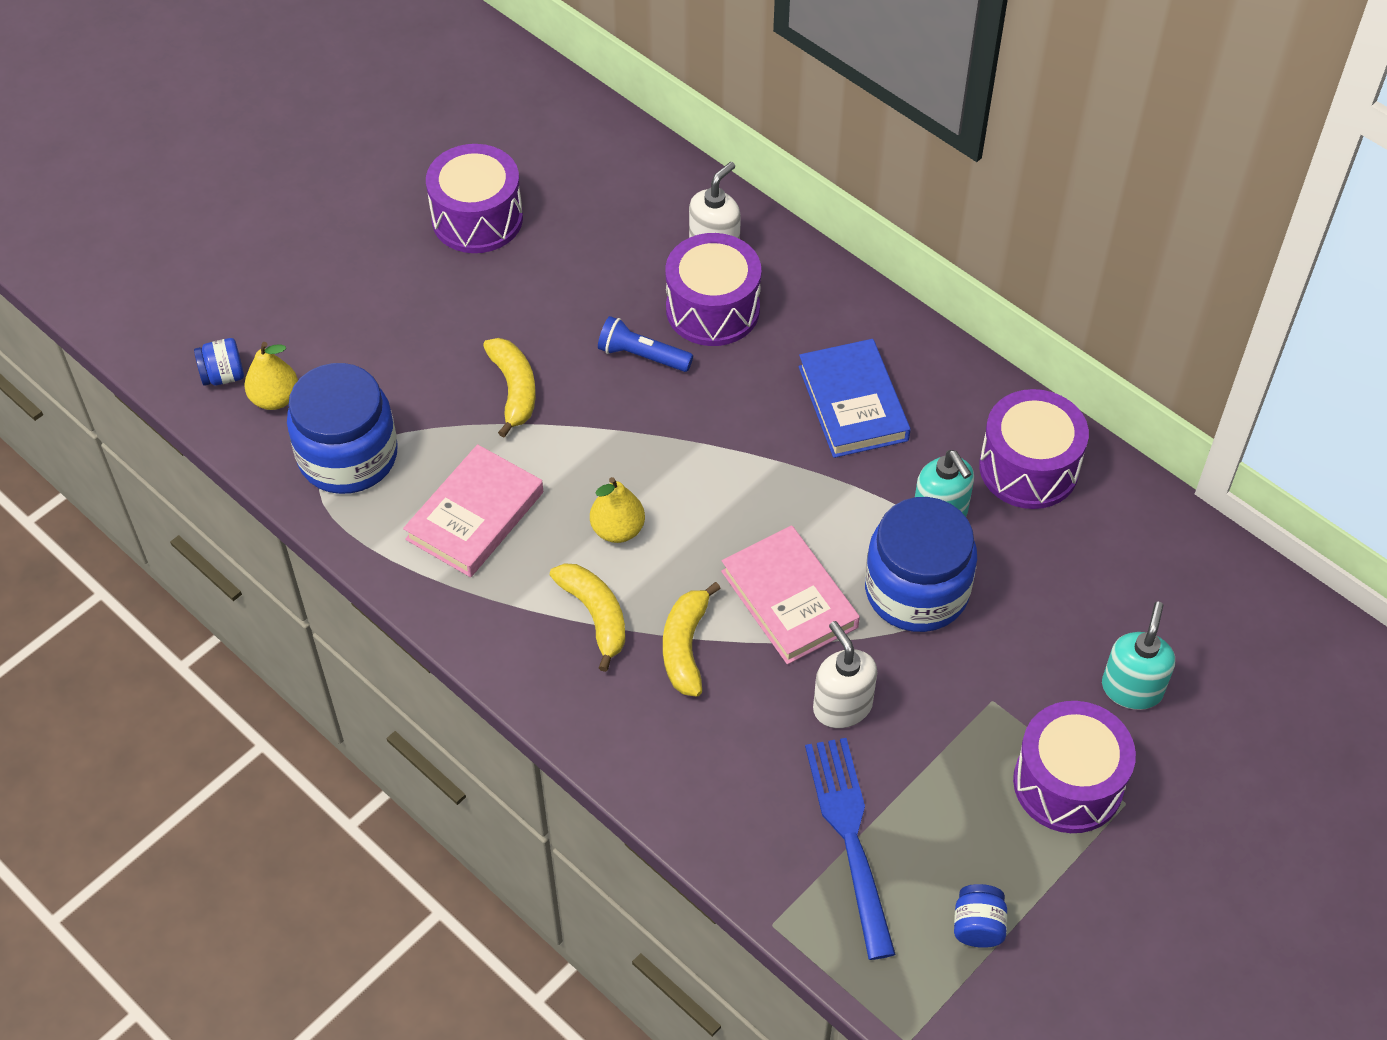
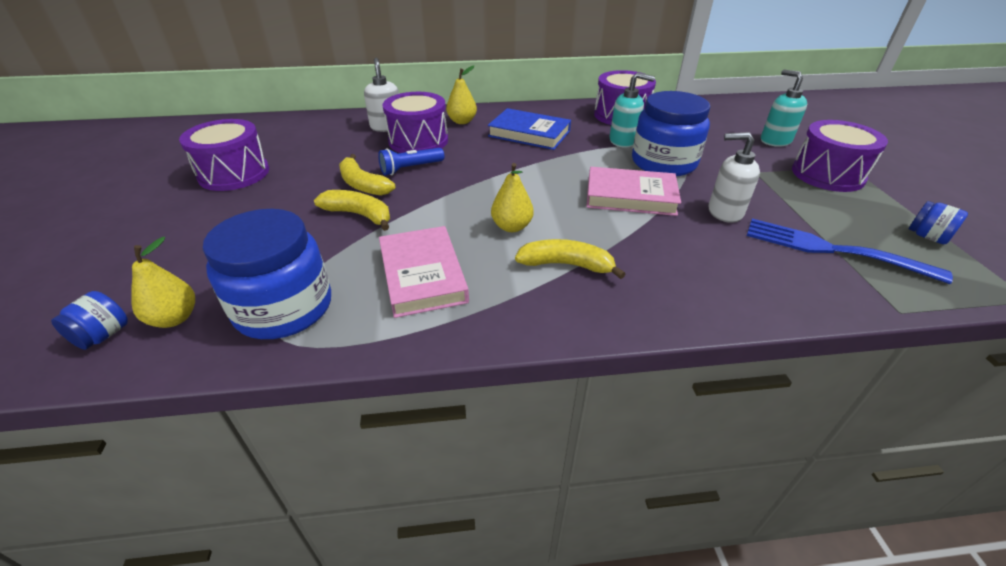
camera: 50 degrees left, 15 degrees down
yellow banana [663,582,721,697] -> yellow banana moved to [339,154,395,196]
none -> yellow pear [446,65,477,124]

